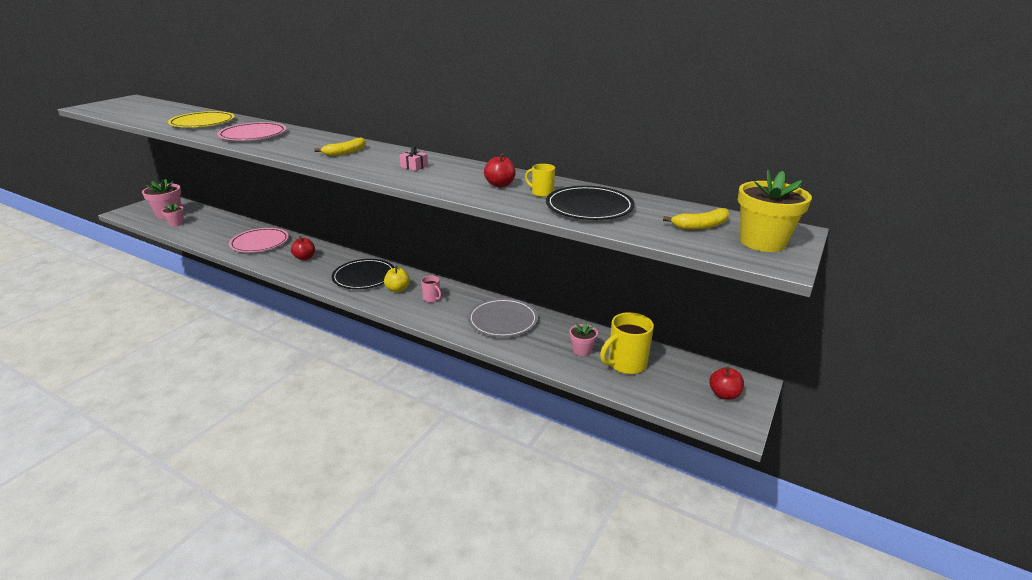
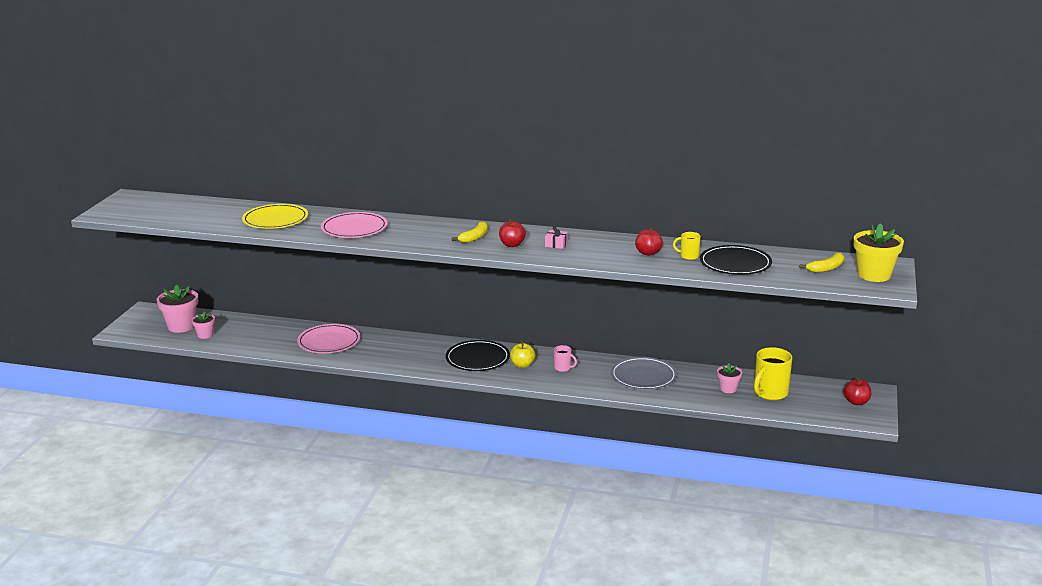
camera: 15 degrees left, 5 degrees down
red apple [291,236,315,260] -> red apple moved to [499,219,526,247]

